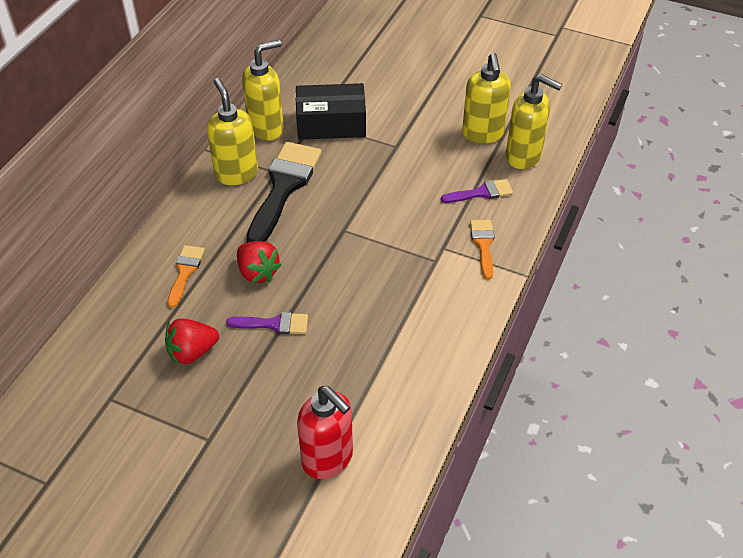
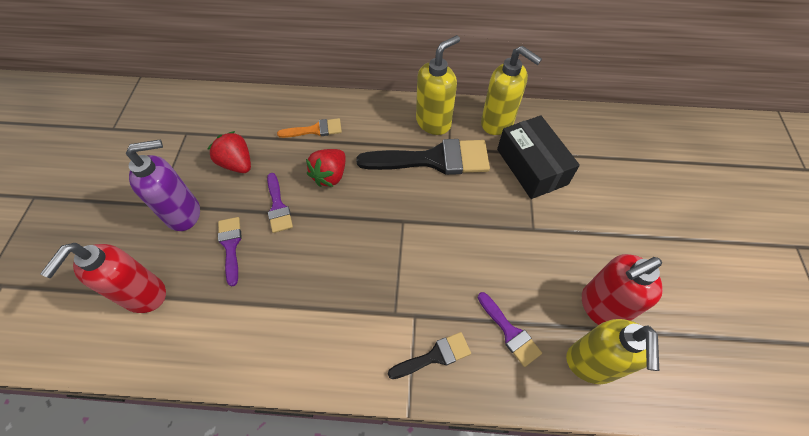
camera: 70 degrees right, 10 degrees up
yellow soap dispenser [462,53,511,144] -> red soap dispenser [582,254,663,325]
orange brush [470,220,494,279] -> black brush [388,332,471,379]
none -> purple soap dispenser [126,140,200,231]
none -> purple brush [218,217,242,287]

